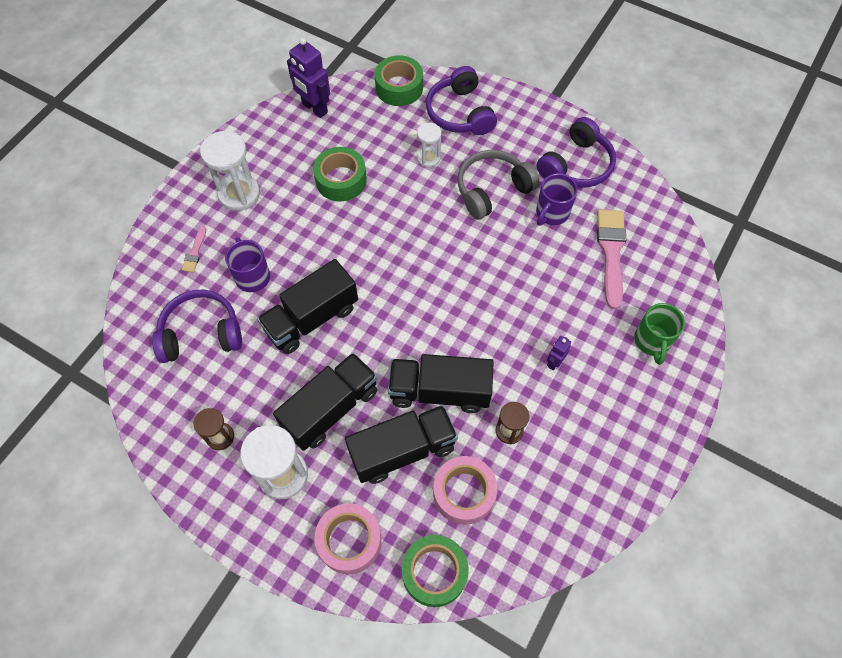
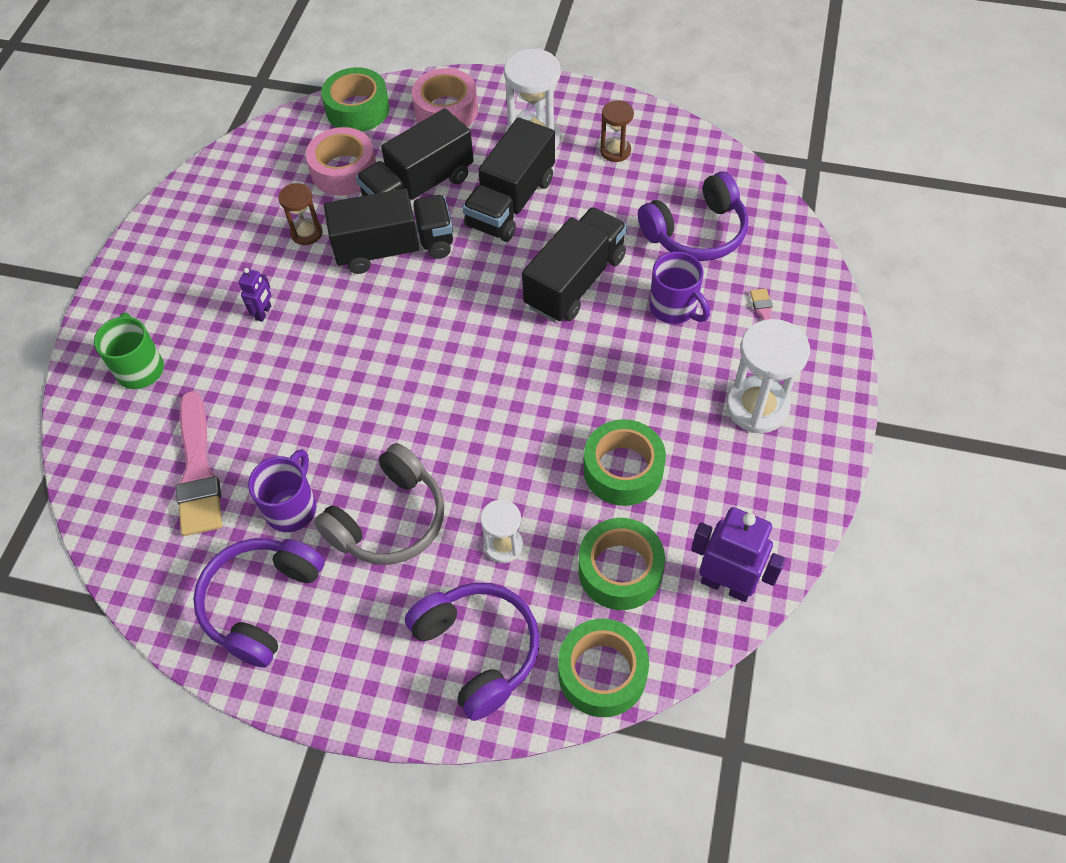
camera: 165 degrees right, 5 degrees down
none -> green tape [578,518,665,610]

